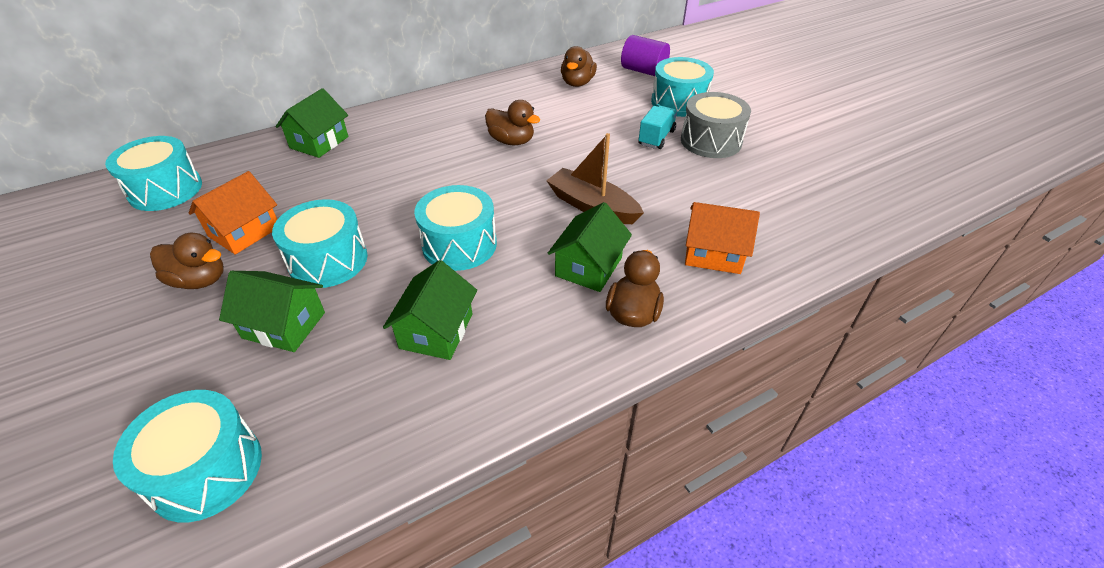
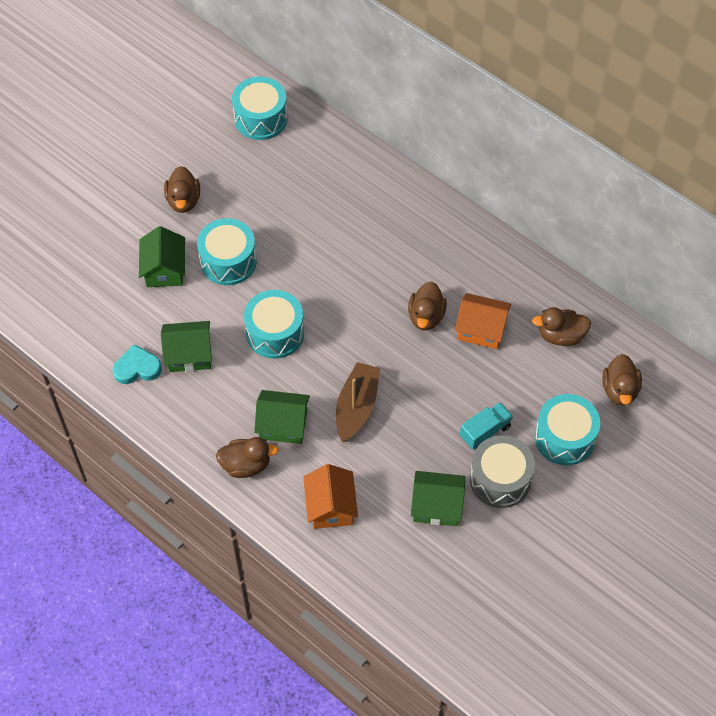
camera: 70 degrees right, 15 degrees up
turquoise drum [113,390,262,522] -> none
orange house [189,171,277,255] -> orange house moved to [455,293,511,349]
green house [275,88,348,158] -> green house moved to [411,471,465,526]
purple cylinder [621,35,670,76] -> brown duck [602,354,642,406]
turquoise truck [638,106,677,149] -> turquoise truck turned 45 degrees counterclockwise [460,402,513,449]
none -> turquoise heart [113,344,162,384]

